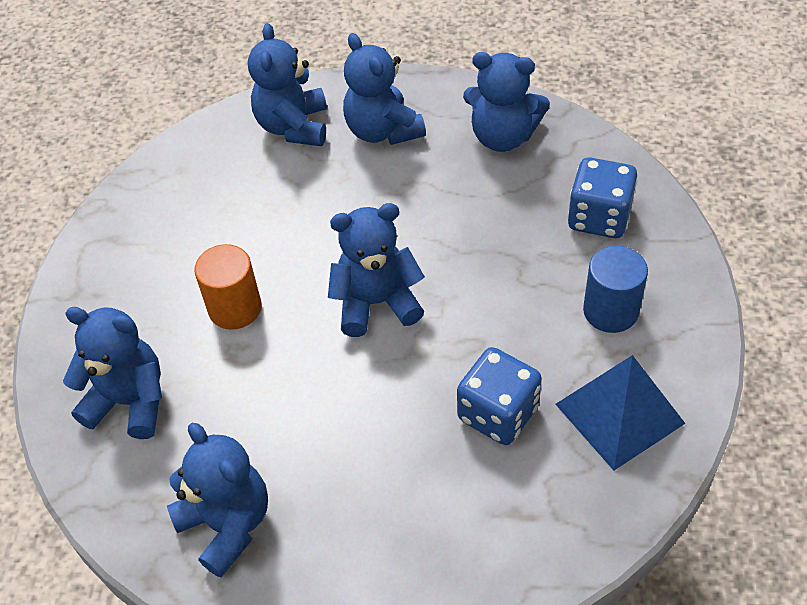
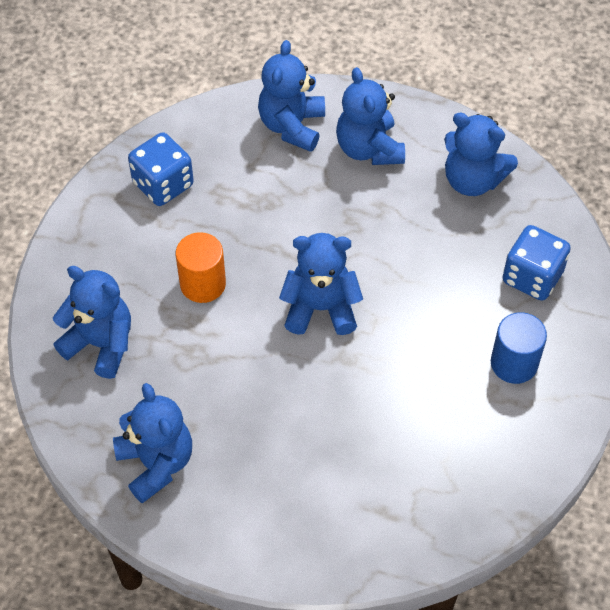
camera: 10 degrees right, 5 degrees up
blue dice [457,347,542,445] -> blue dice moved to [128,132,194,206]
blue pyramid [556,355,686,470] -> none

